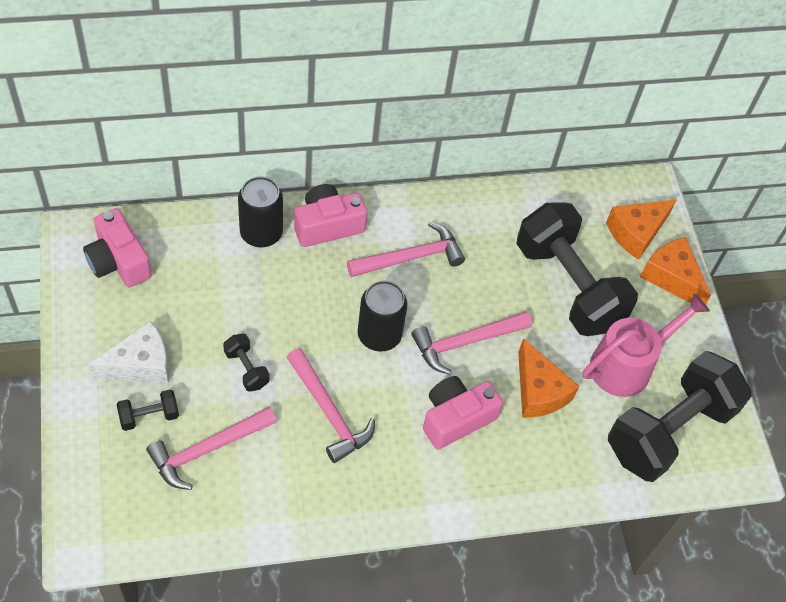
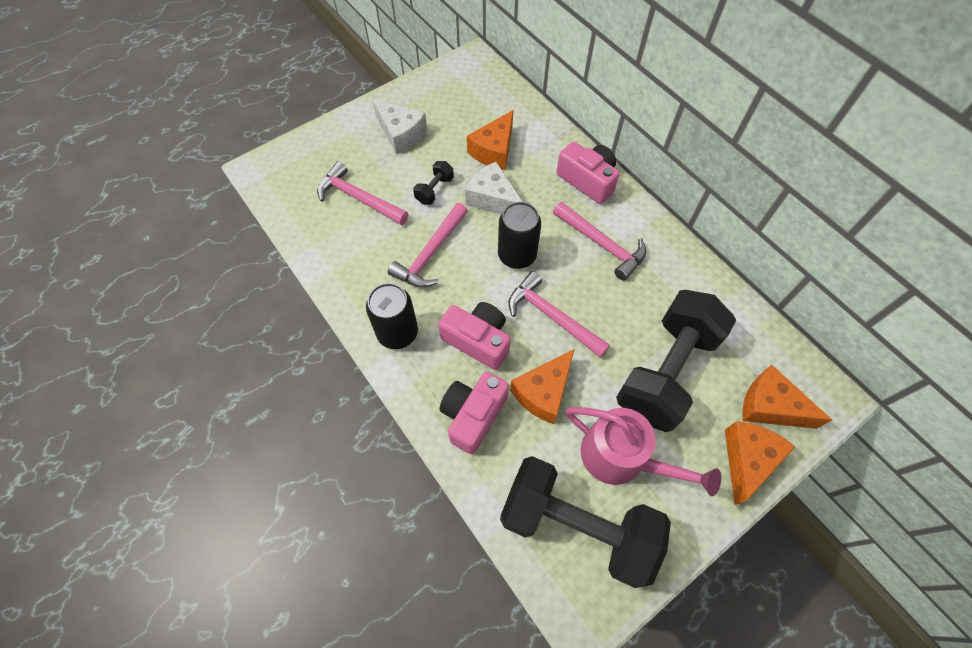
camera: 70 degrees right, 5 degrees up
pink camera [83,208,152,287] -> pink camera moved to [439,371,509,454]
black dumbbell [117,389,179,431] -> none
black can [238,176,283,248] -> black can moved to [366,283,418,349]
none -> white cheese [465,162,523,215]
none -> orange cheese [467,110,513,170]

